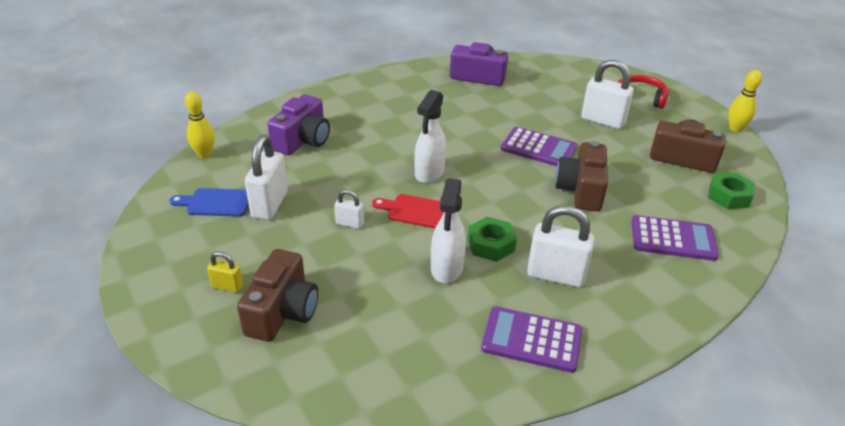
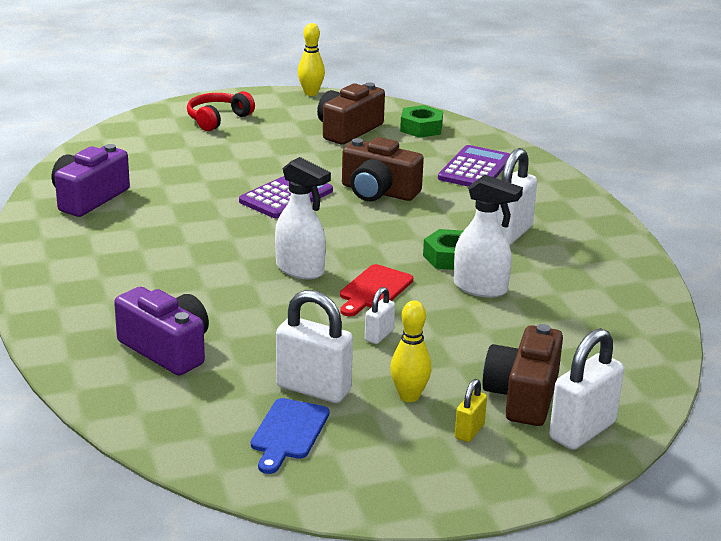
camera: 75 degrees left, 10 degrees down
yellow bowling pin [185,92,215,158] -> yellow bowling pin moved to [390,300,432,402]
brown camera [237,249,318,342] -> brown camera turned 105 degrees counterclockwise [482,324,563,426]
purple calculator [481,306,582,373] -> none
white padlock [581,60,634,129] -> white padlock moved to [549,328,624,450]

